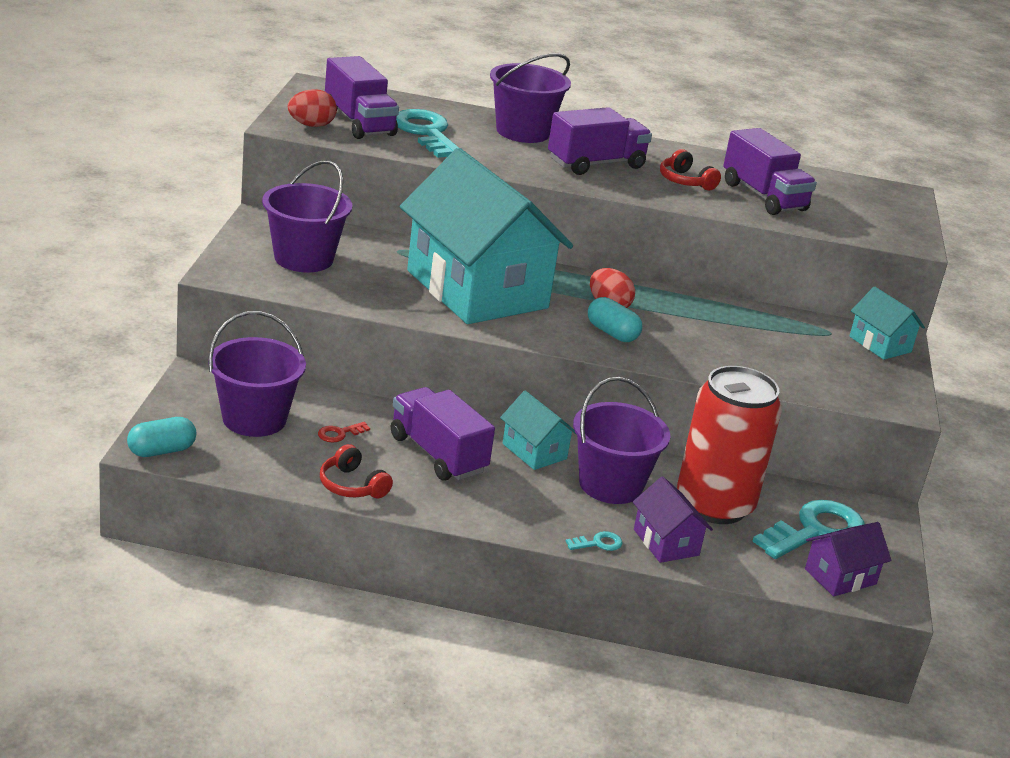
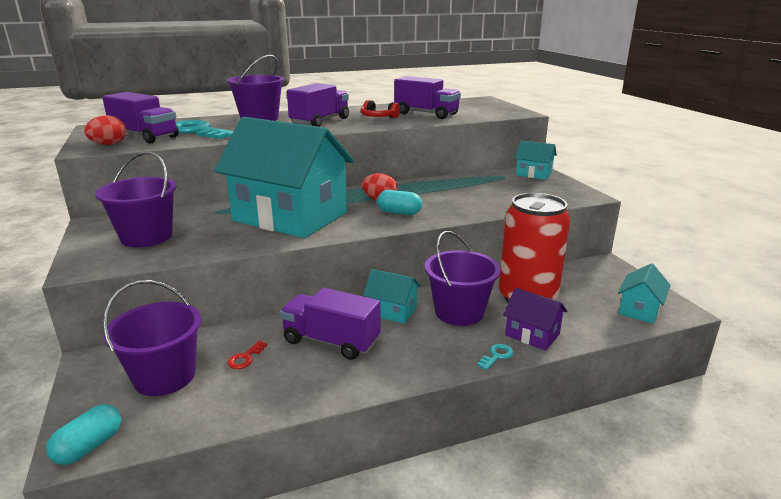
camera: 25 degrees left, 5 degrees down
red headphones [320,444,393,498] -> none
turquoise key [752,500,865,559] -> none
purple house [805,522,892,596] -> turquoise house [618,263,671,324]

